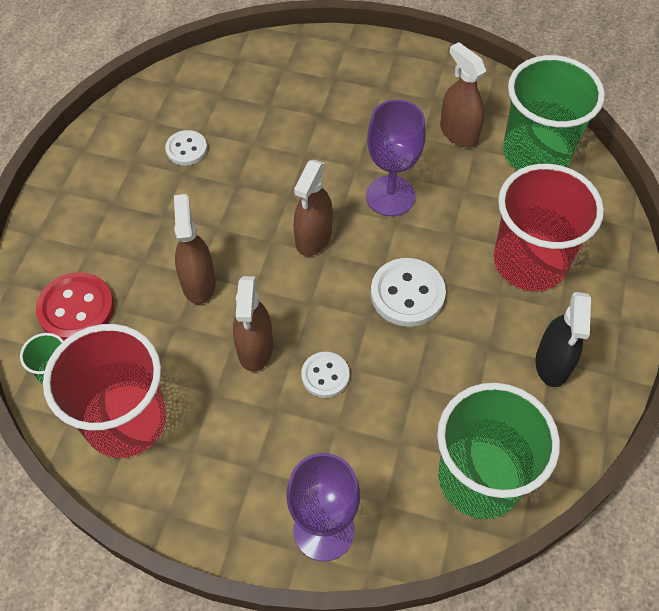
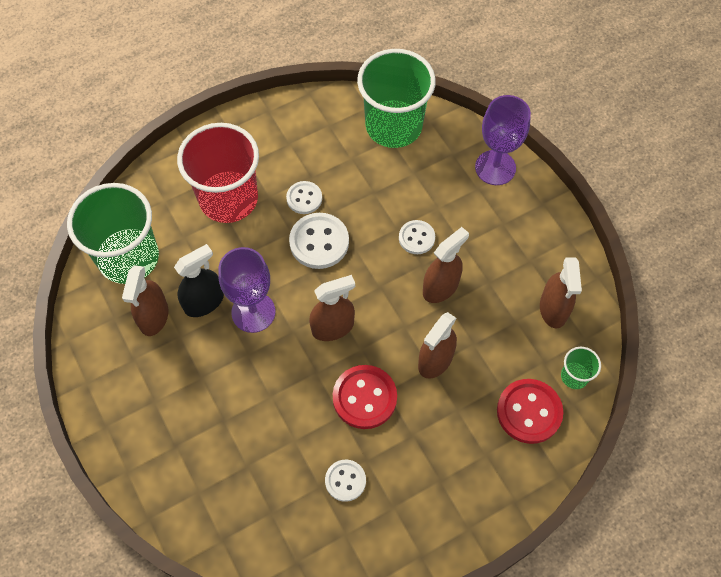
camera: 135 degrees left, 5 degrees up
red cup [43,324,166,458] -> brown spray bottle [540,257,582,328]
black spray bottle [536,292,591,387] -> black spray bottle moved to [174,244,224,317]
none -> white button [286,181,322,214]
none -> red button [333,365,397,429]

